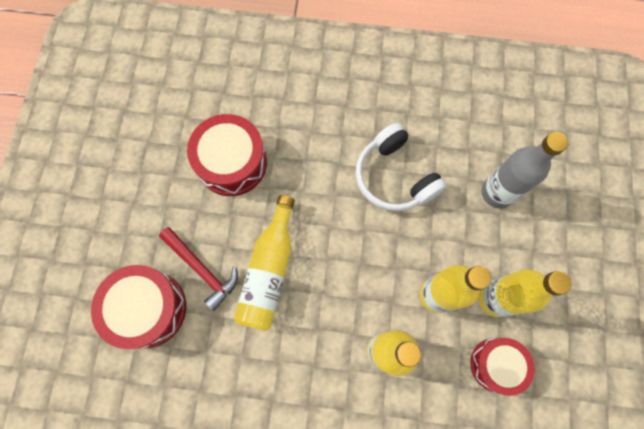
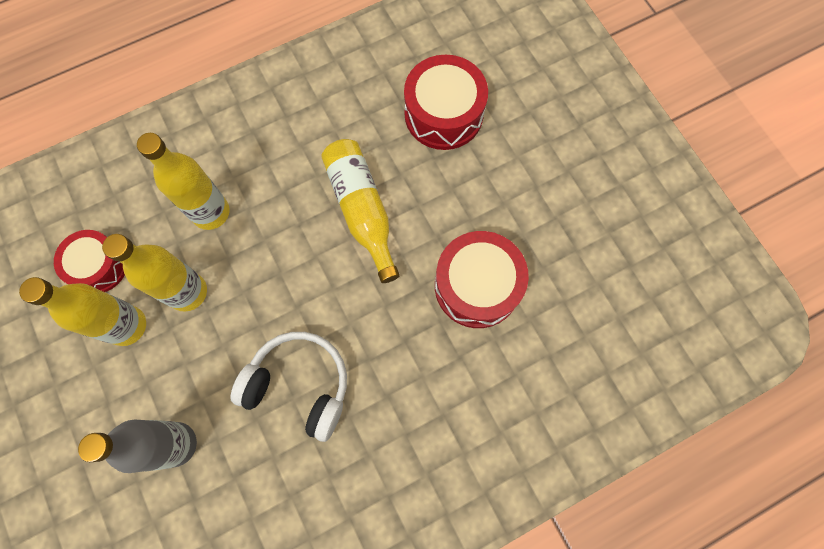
camera: 145 degrees right, 0 degrees up
red hammer [159,227,238,311] -> none

